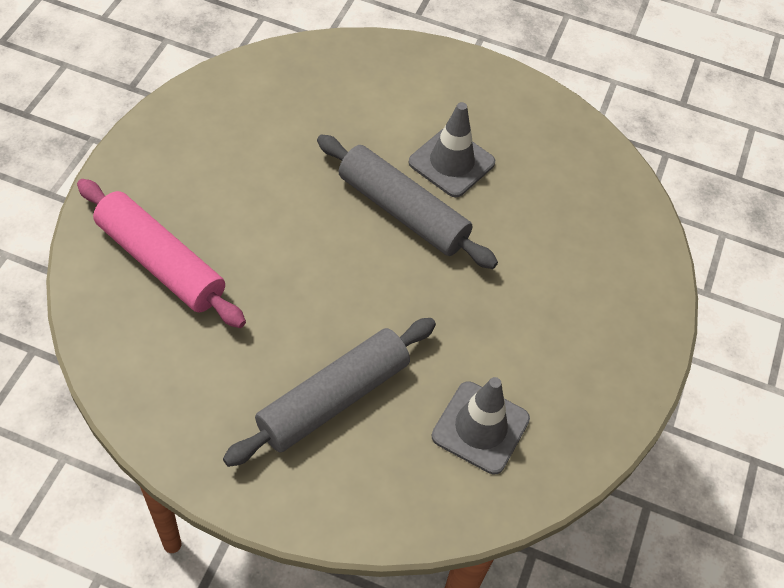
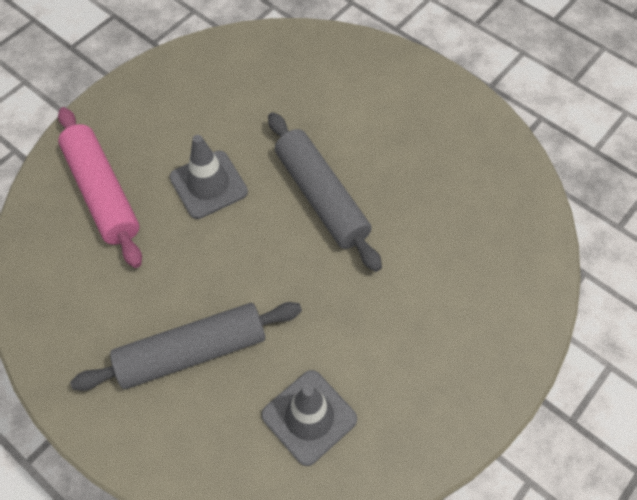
camera: 25 degrees right, 5 degrees up
grey traffic cone [408,102,495,197] -> grey traffic cone moved to [170,135,248,219]

